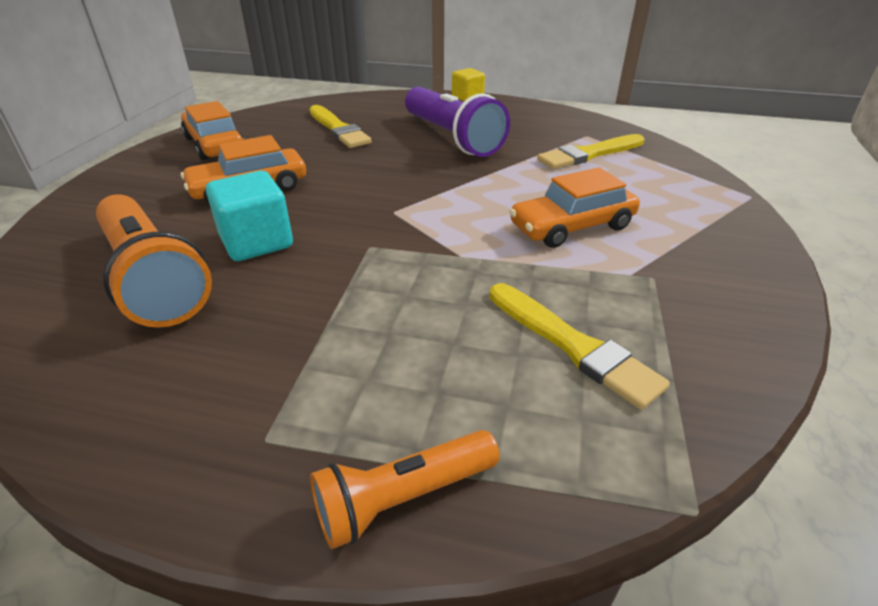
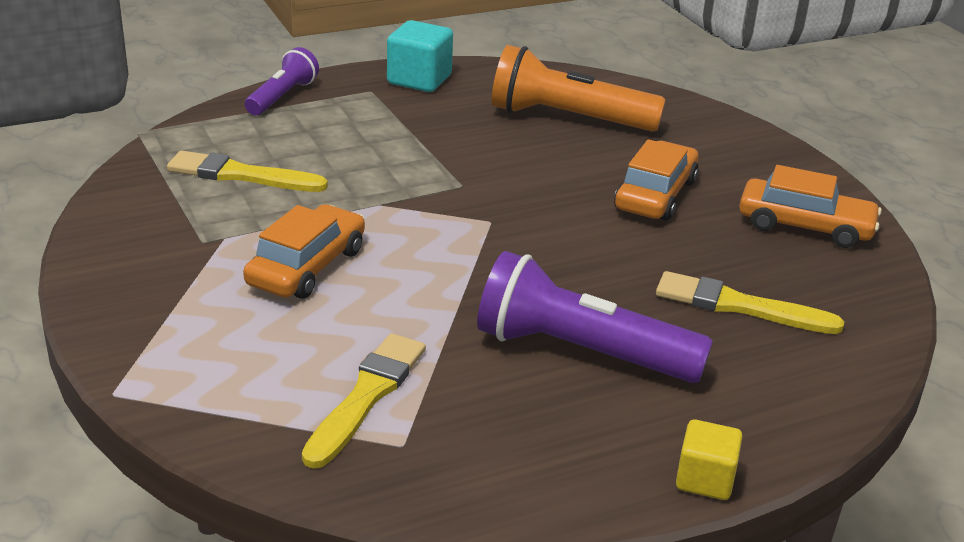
camera: 140 degrees right, 5 degrees down
turquoise cube [206,171,293,261] -> turquoise cube moved to [387,20,453,92]
orange flashlight [310,430,500,549] -> purple flashlight [245,47,319,115]

